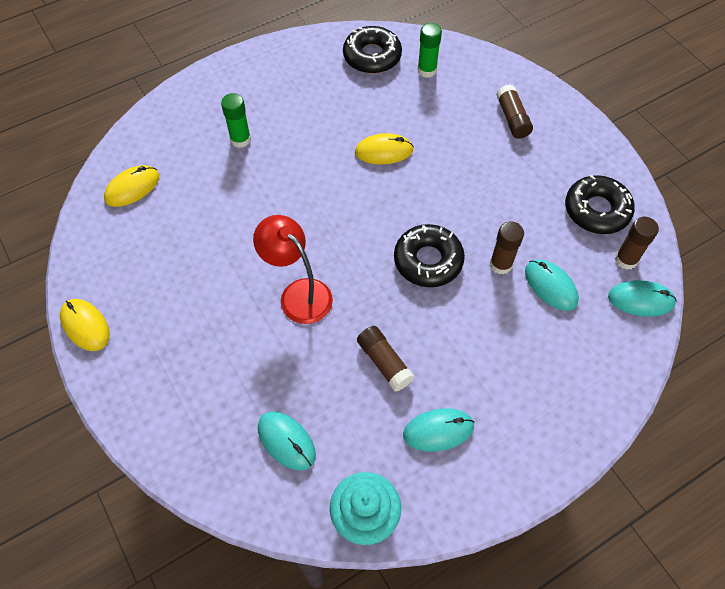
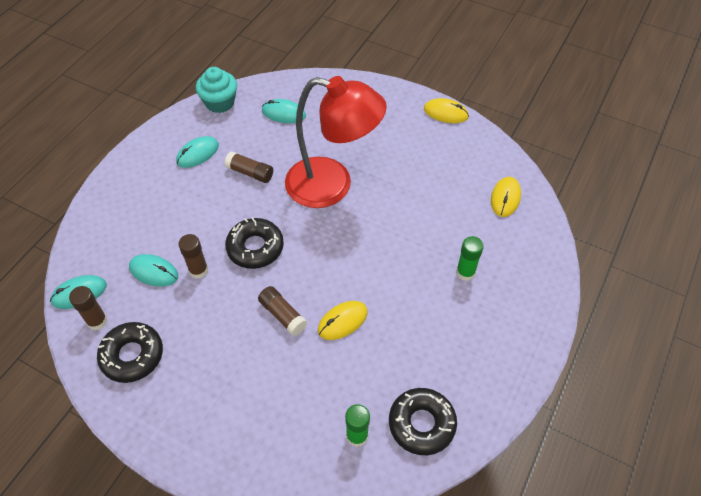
camera: 150 degrees right, 5 degrees down
red lamp [253,215,333,324] -> red lamp [285,76,387,208], size x1.69
brown glue stick [496,85,533,139] -> brown glue stick moved to [258,286,307,336]

